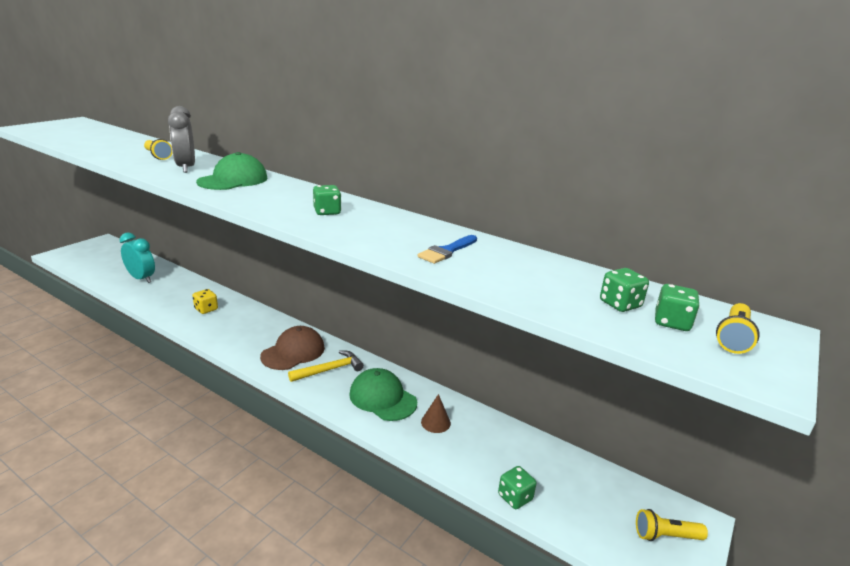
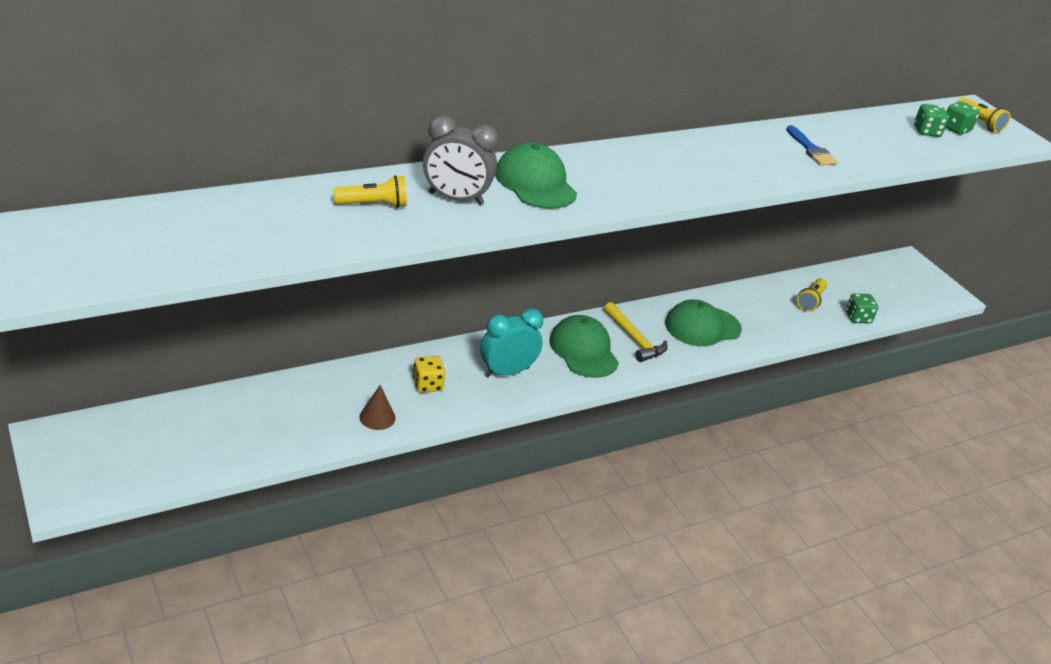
camera: 65 degrees left, 10 degrees up
turquoise clock [120,232,155,283] -> turquoise clock moved to [480,308,543,377]
brown cap [260,326,325,370] -> green cap [550,315,619,378]
yellow hammer [288,350,364,382] -> yellow hammer turned 150 degrees clockwise [604,302,667,362]
green dice [313,185,341,215] -> none
brown cone [421,394,451,433] -> brown cone moved to [359,385,396,430]
yellow flashlight [636,509,708,541] -> yellow flashlight moved to [797,278,827,312]

